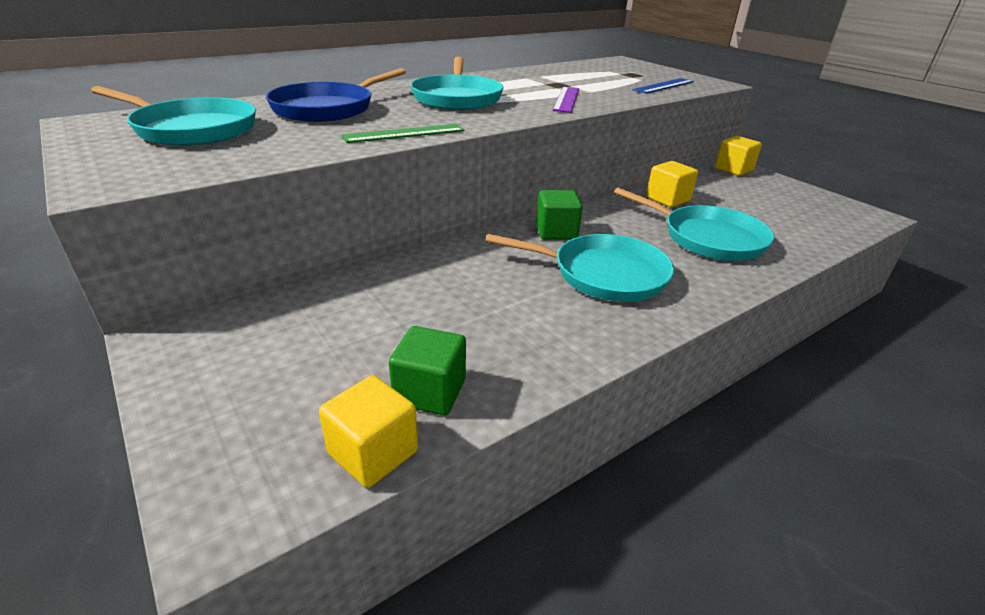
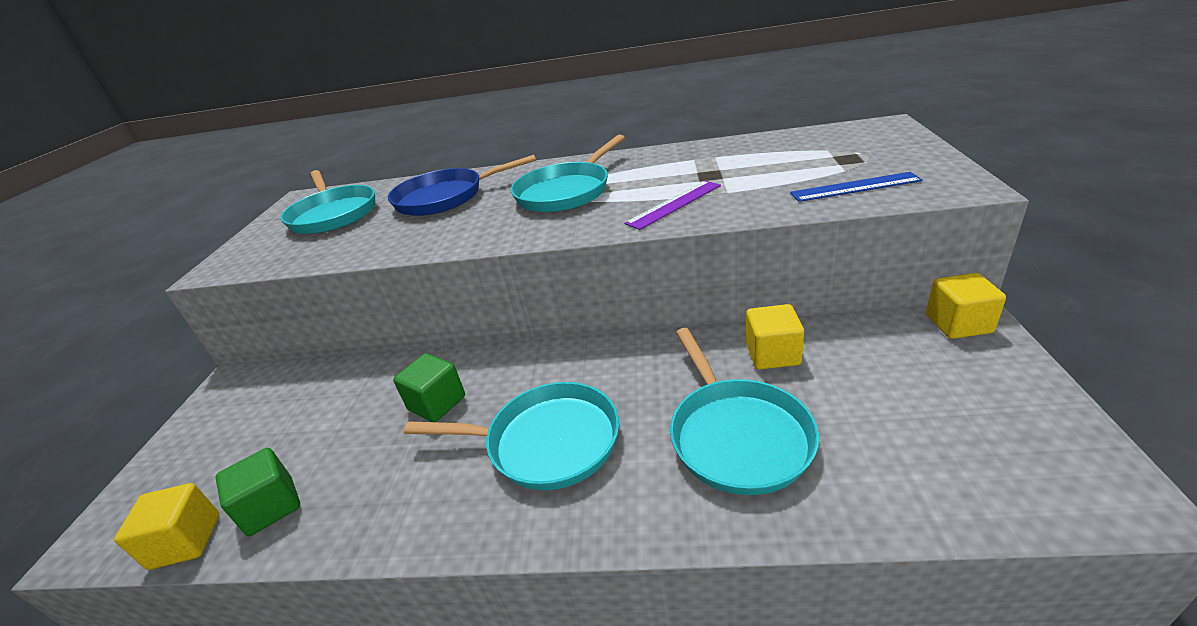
camera: 45 degrees right, 0 degrees up
green ruler [342,124,464,143] -> none
turquoise pan [485,234,674,302] -> turquoise pan turned 45 degrees counterclockwise [404,382,619,490]
green cube [536,190,583,240] -> green cube moved to [393,353,465,422]

